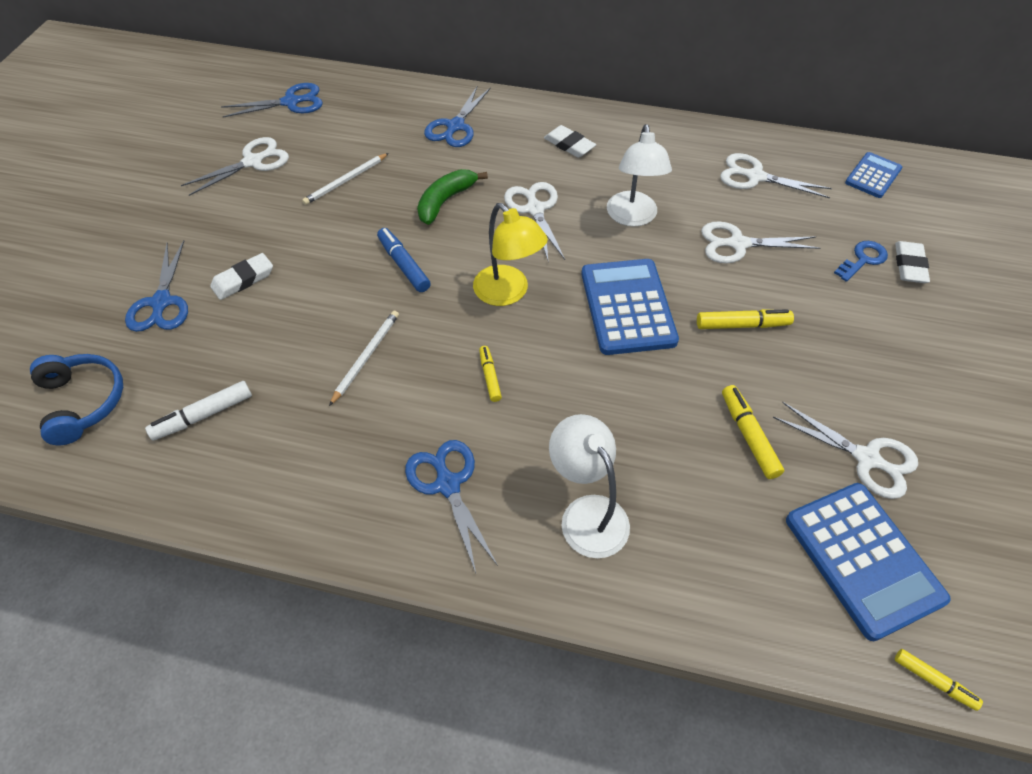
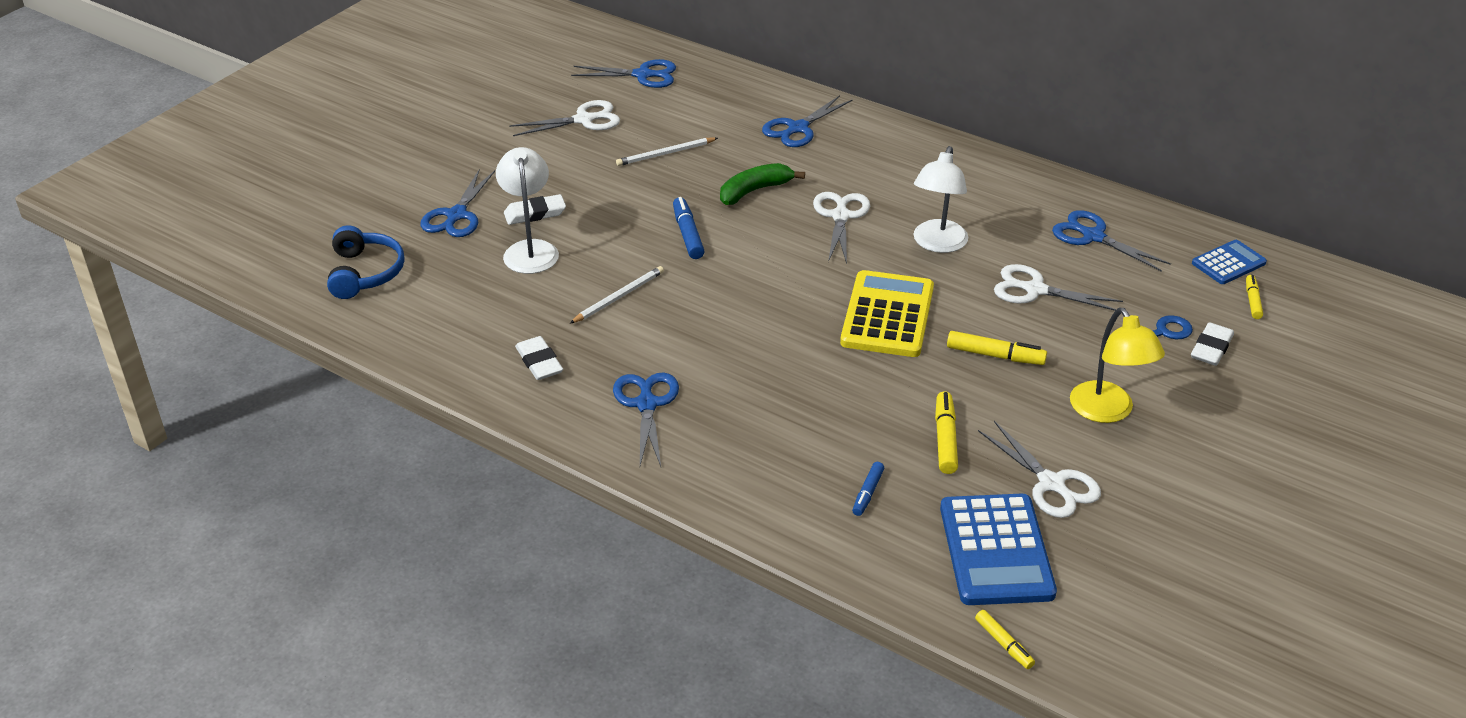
camera: 20 degrees right, 15 degrees down
white marker [145,381,252,441] -> none
yellow lamp [473,203,548,306] -> yellow lamp moved to [1070,308,1165,423]
yellow marker [479,346,502,402] -> yellow marker moved to [1246,275,1263,319]
white eraser [544,125,596,158] -> white eraser moved to [515,336,563,380]
white lamp [549,414,630,558] -> white lamp moved to [496,147,559,274]
blue calculator [581,259,679,355] -> yellow calculator [840,270,934,357]
white scissors [720,153,832,199] -> blue scissors [1052,210,1171,272]
none -> blue marker [852,462,884,516]

